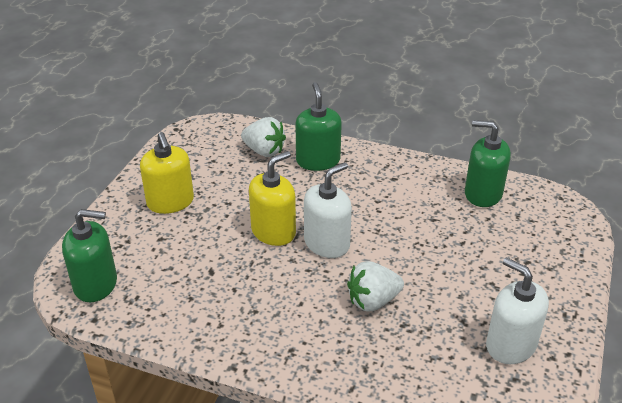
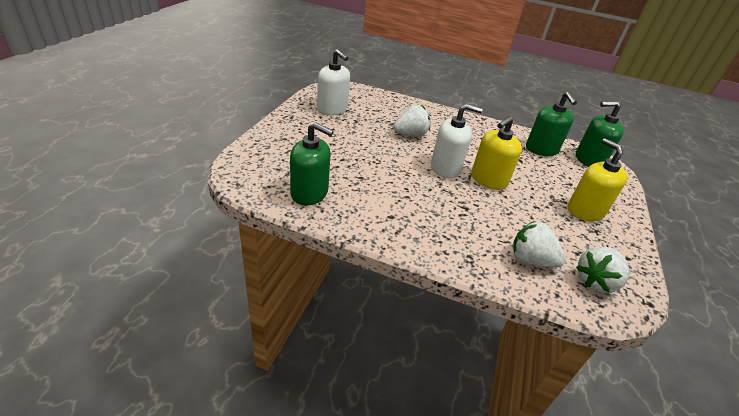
camera: 175 degrees right, 0 degrees up
green soap dispenser [296,82,342,171] -> green soap dispenser moved to [526,92,577,156]
white soap dispenser [304,162,352,258] -> white soap dispenser turned 135 degrees counterclockwise [431,104,483,178]
none -> white strawberry [576,246,629,293]

